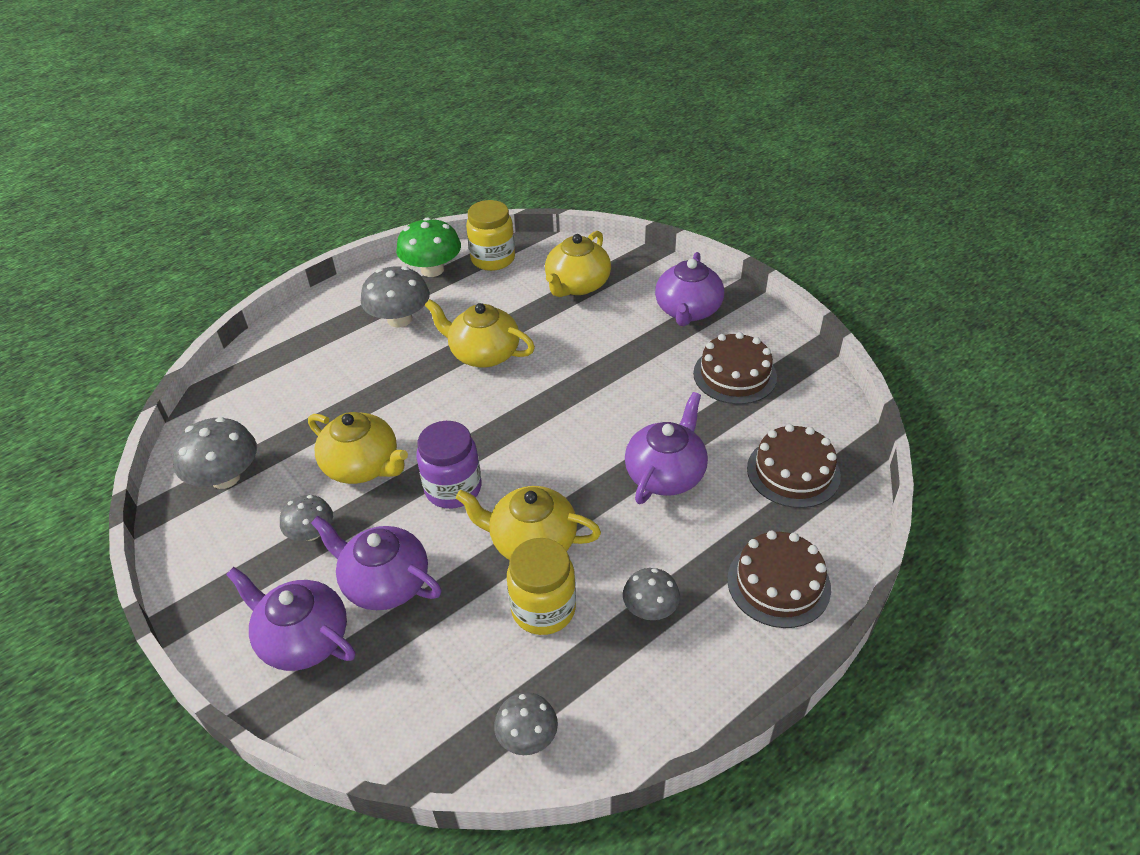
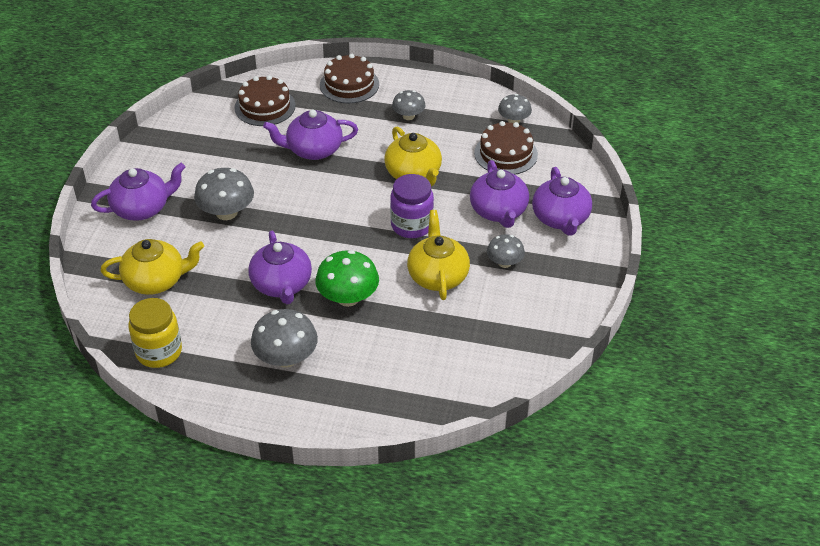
camera: 130 degrees left, 0 degrees up
grey mushroom [172,417,257,489] -> grey mushroom moved to [194,168,254,220]
green mushroom [396,218,461,277] -> green mushroom moved to [315,250,379,307]
yellow teapot [425,299,535,368] -> purple teapot [248,231,312,304]
yellow jar [507,538,576,635] -> none
brown cake [693,332,777,404] -> brown cake moved to [474,121,538,175]

